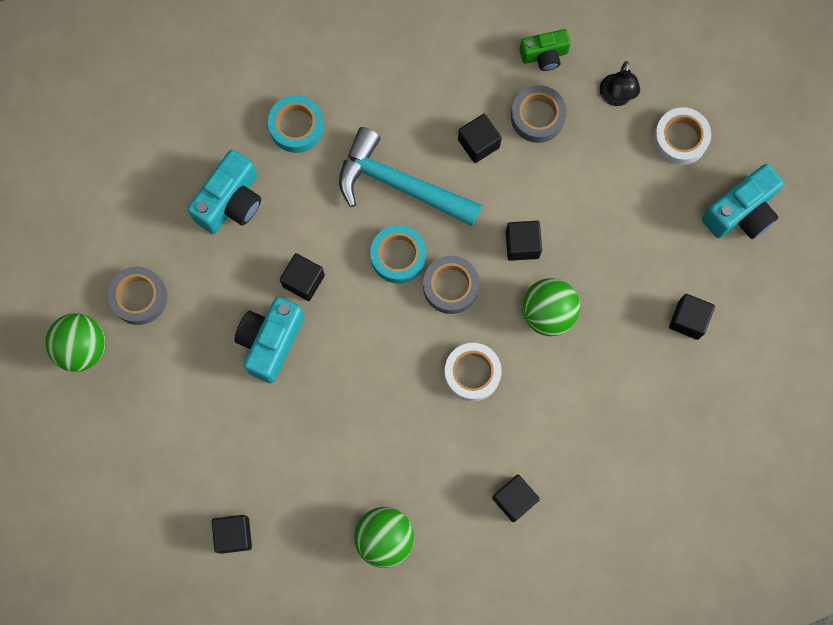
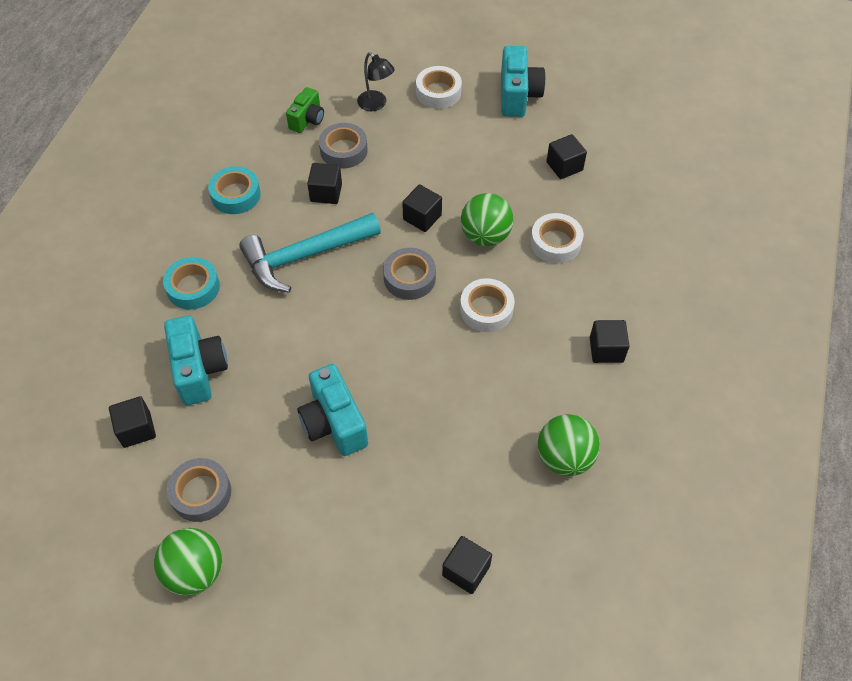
camera: 50 degrees left, 20 degrees down
black cube [280,253,325,301] -> black cube moved to [109,396,156,448]
turquoise tape [370,225,426,283] -> turquoise tape moved to [208,166,261,214]
none -> white tape [530,213,583,264]

